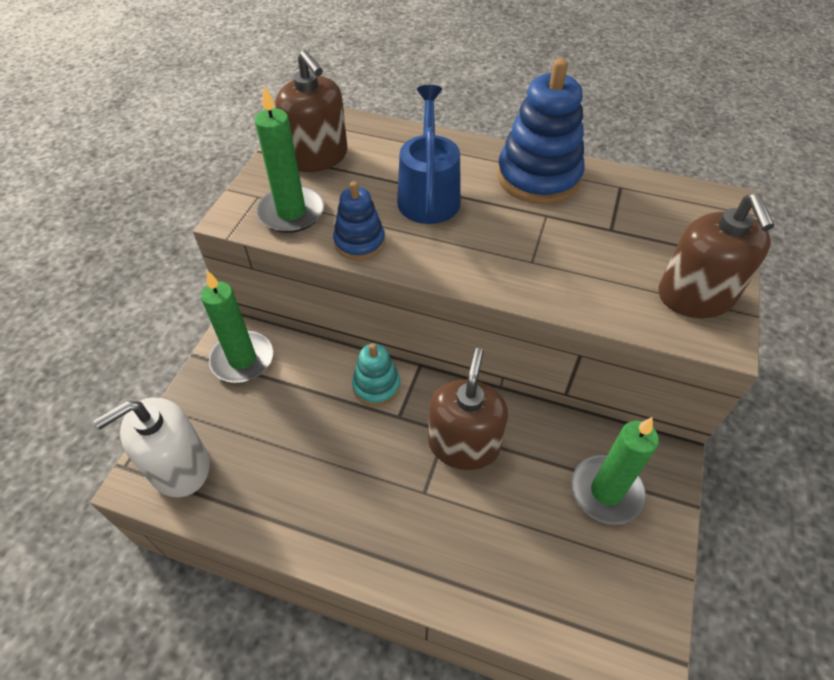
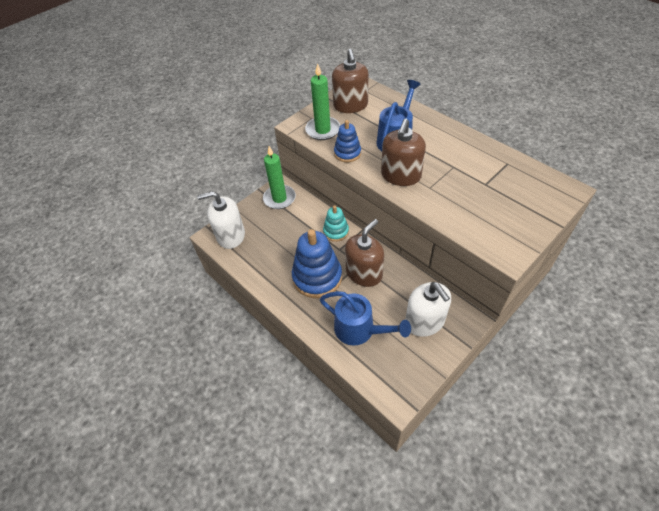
camera: 30 degrees right, 0 degrees up
blue stacking toy [497,58,585,204] -> blue stacking toy moved to [292,229,342,298]
green candle [571,417,659,525] -> white soap dispenser [405,282,451,337]
brown soap dispenser [658,193,774,318] -> brown soap dispenser moved to [381,119,426,186]
none -> blue watering can [320,291,411,345]

